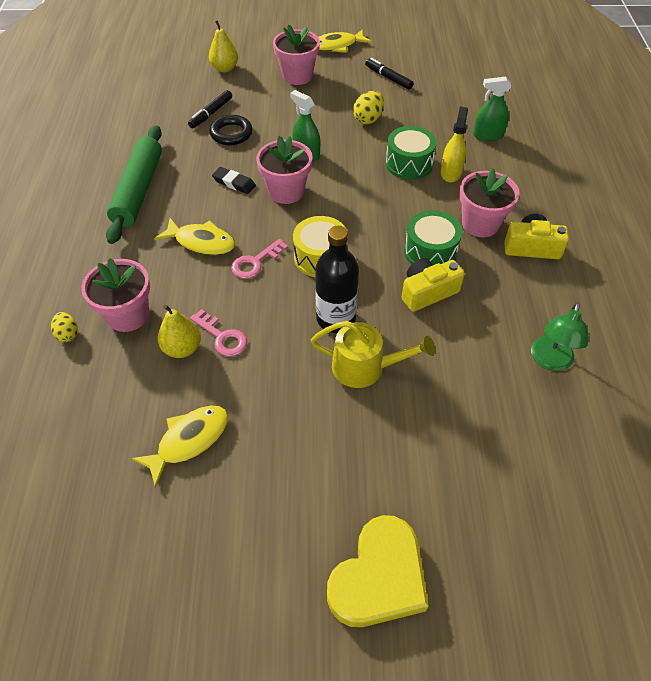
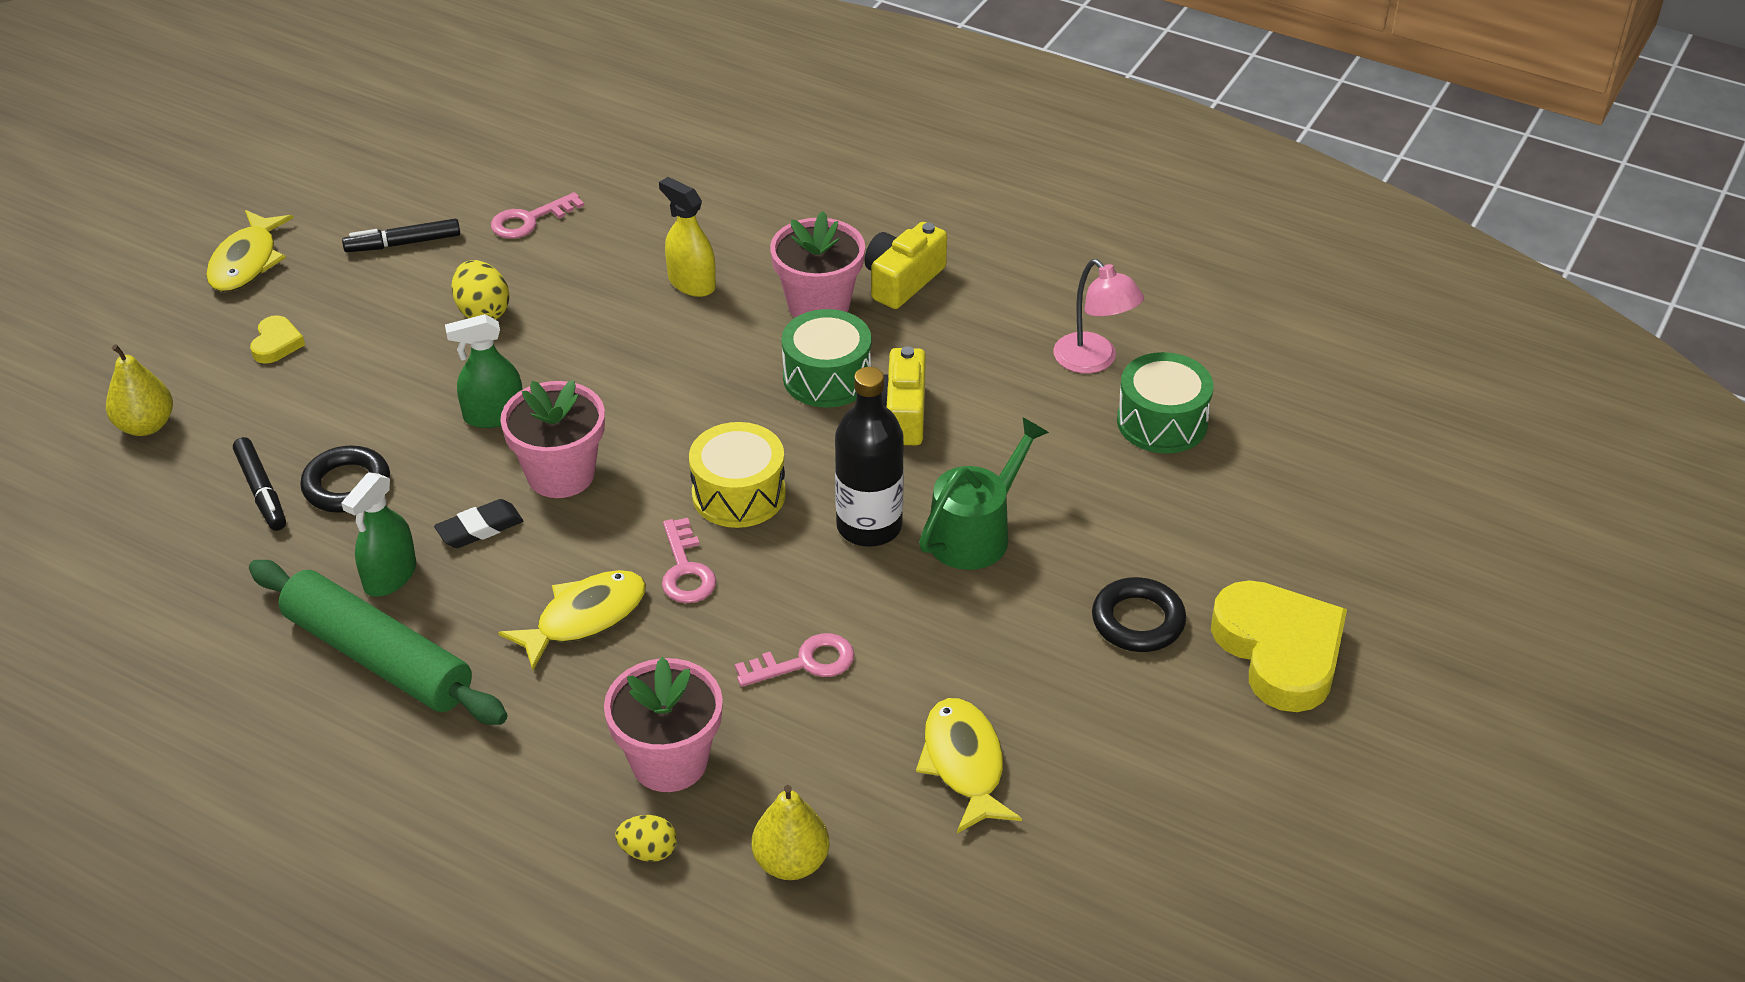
camera: 60 degrees left, 10 degrees down
yellow pear [158,305,201,358] -> yellow pear moved to [752,785,829,880]
pink flower pot [273,24,320,85] -> yellow heart [250,315,305,364]
yellow watering can [311,321,435,388] -> green watering can [919,418,1049,570]
green drum [386,126,437,180] -> green drum moved to [1117,352,1213,454]
green spray bottle [473,77,512,141] -> green spray bottle moved to [341,472,416,597]
green lamp [531,302,588,371] -> pink lamp [1053,259,1144,373]
none -> pink key [491,192,584,239]
none -> black ring [1092,577,1186,652]

